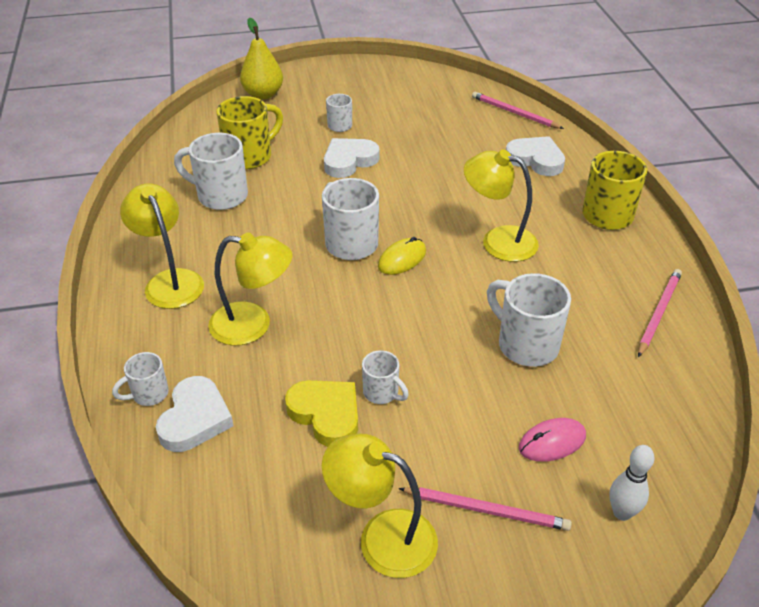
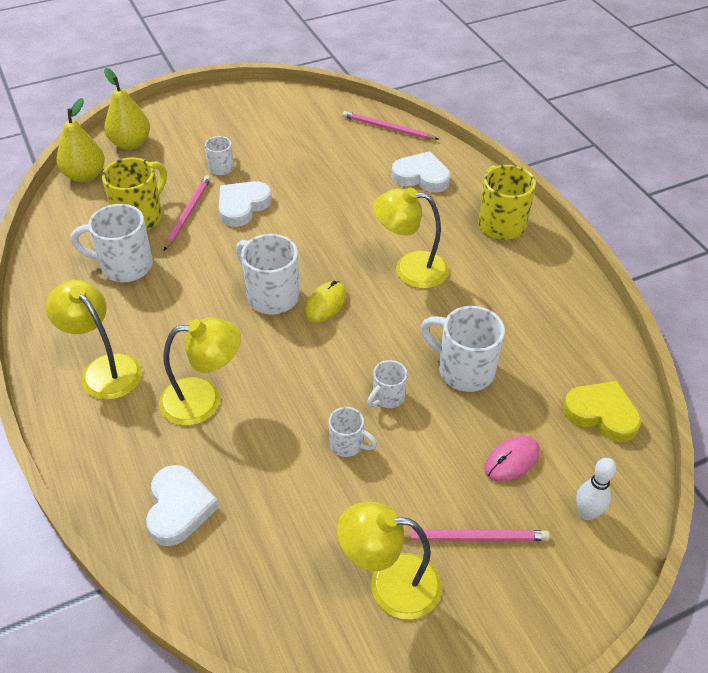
camera: 15 degrees left, 5 degrees up
white mug [112,352,169,406] -> white mug moved to [367,360,407,408]
yellow heart [285,380,358,447] -> yellow heart moved to [563,381,641,442]
pink pencil [638,269,682,357] -> pink pencil moved to [164,175,211,251]
none -> yellow pear [56,98,105,183]

